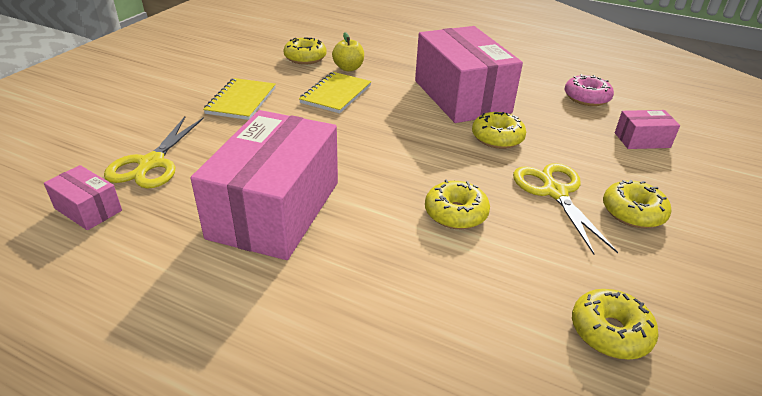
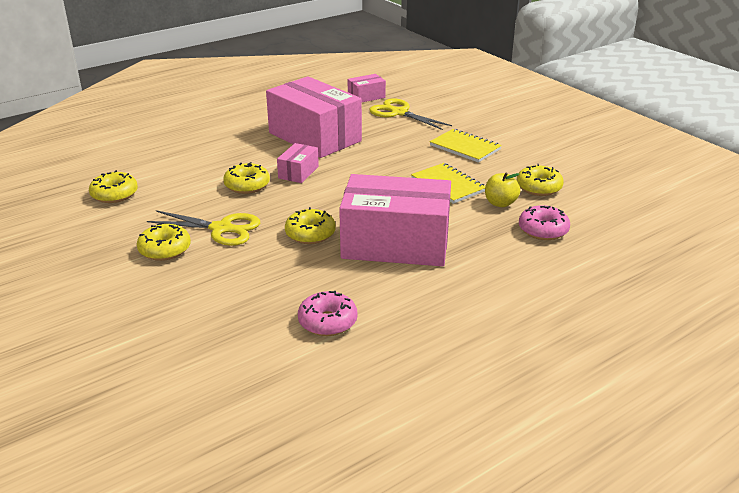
camera: 120 degrees right, 5 degrees down
pink box [615,110,680,149] -> pink box moved to [277,143,319,183]
none -> pink donut [519,205,570,240]

